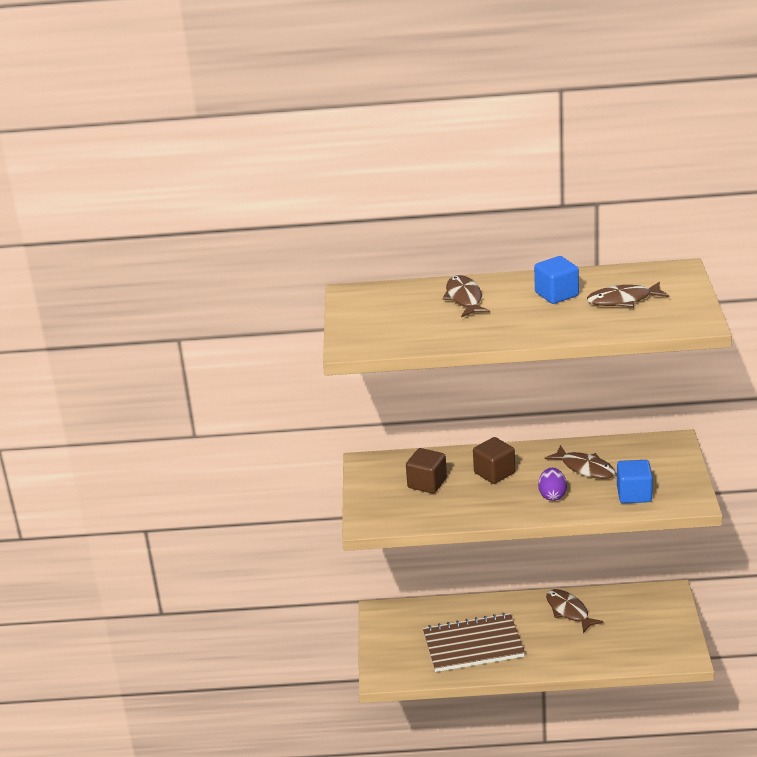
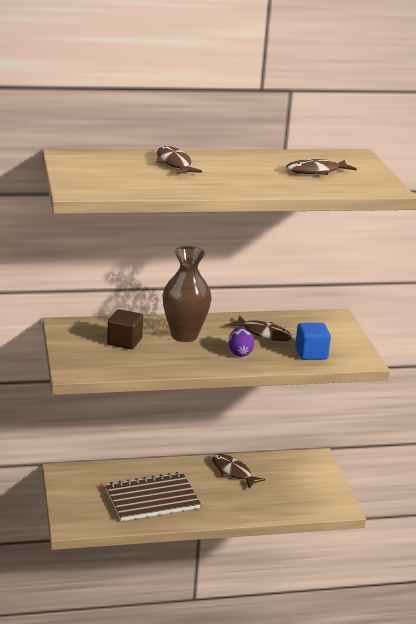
camera: 15 degrees left, 5 degrees down
brown cube [473,437,515,484] -> brown vase [163,246,212,342]
blue cube [534,256,579,304] -> none

